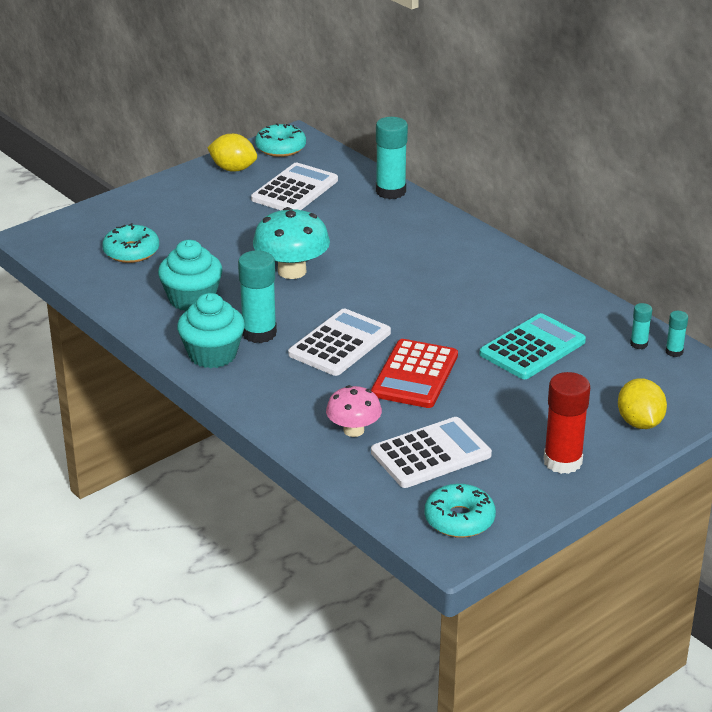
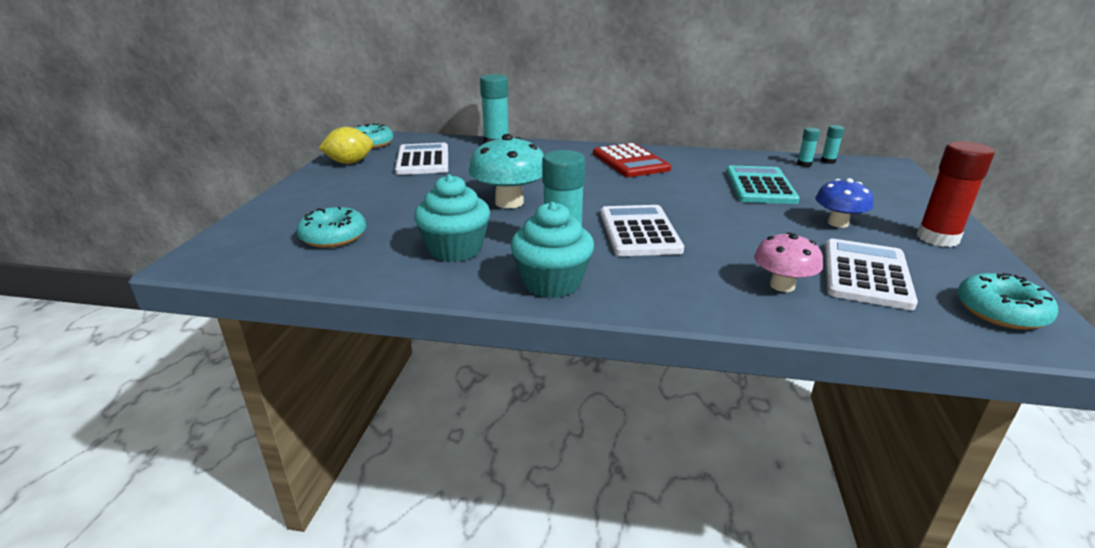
camera: 40 degrees left, 5 degrees down
red calculator [371,339,458,408] -> red calculator moved to [593,143,671,177]
yellow lemon [618,378,667,429] -> none
none -> blue mushroom [815,178,873,228]

